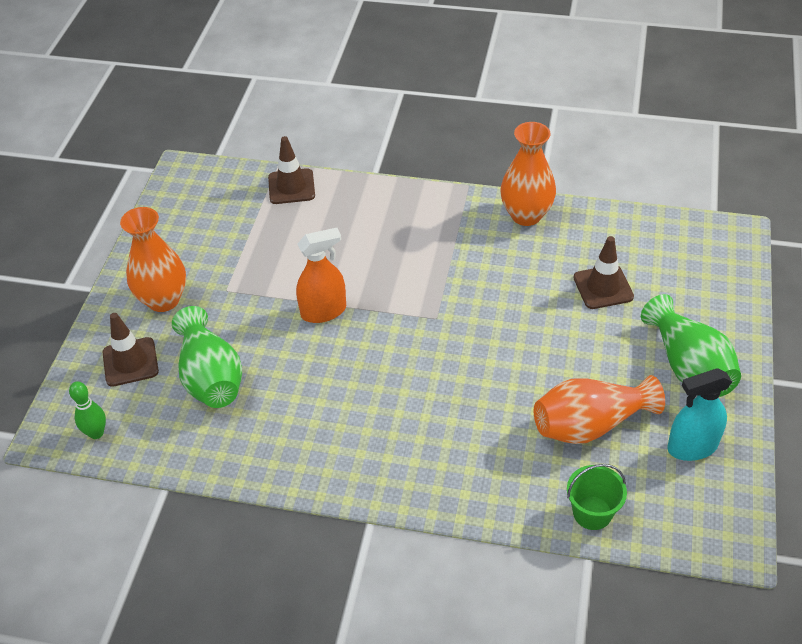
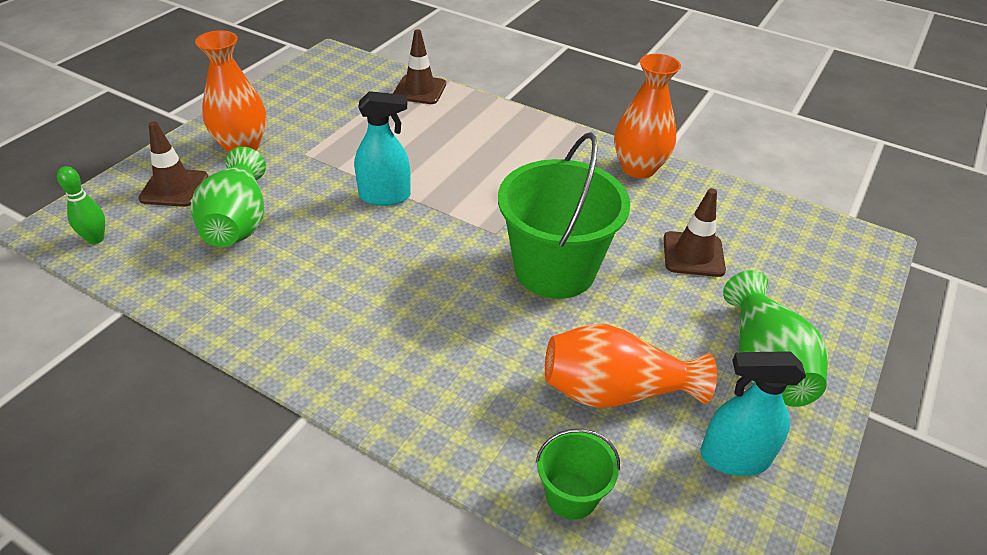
camera: 15 degrees right, 5 degrees down
orange spray bottle [296,228,346,323] -> turquoise spray bottle [355,91,411,206]
none -> green bucket [498,132,630,299]

